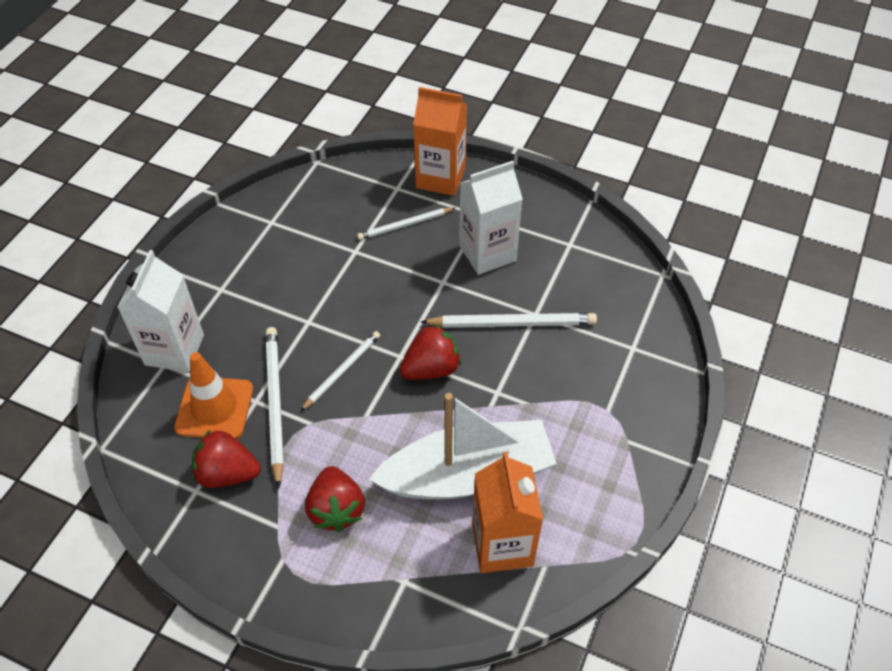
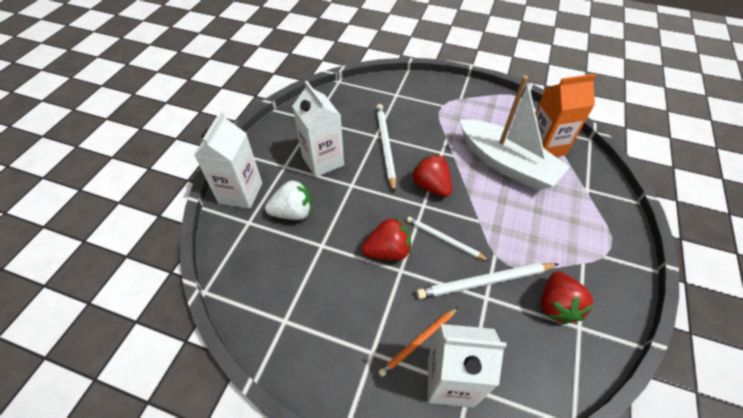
camera: 95 degrees left, 0 degrees up
orange traffic cone [174,352,253,439] -> none
red strawberry [305,466,365,532] -> red strawberry moved to [362,218,411,261]
white pencil [357,207,455,240] -> white strawberry [265,180,312,220]
white boat [369,393,557,500] -> white boat turned 150 degrees clockwise [460,75,570,191]
orange carton [413,87,467,196] -> white carton [194,111,262,209]
none -> orange pencil [378,307,458,377]

